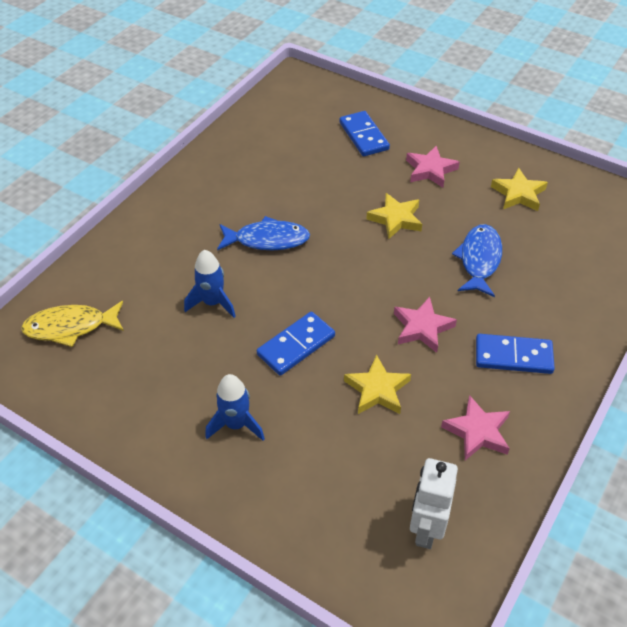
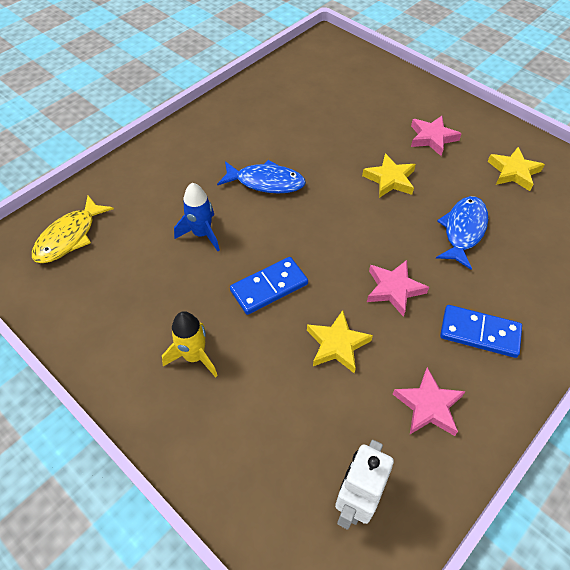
camera: 10 degrees right, 5 degrees up
yellow fish [21,301,124,347] -> yellow fish turned 60 degrees counterclockwise [32,196,114,263]
blue rocket [205,374,265,441] -> yellow rocket [162,311,218,377]
blue domino [339,111,390,156] -> none

